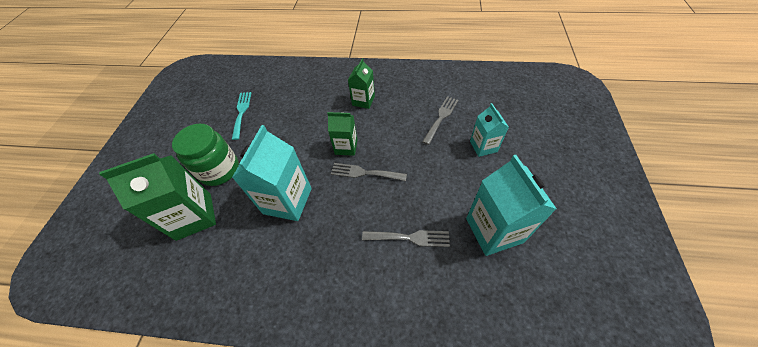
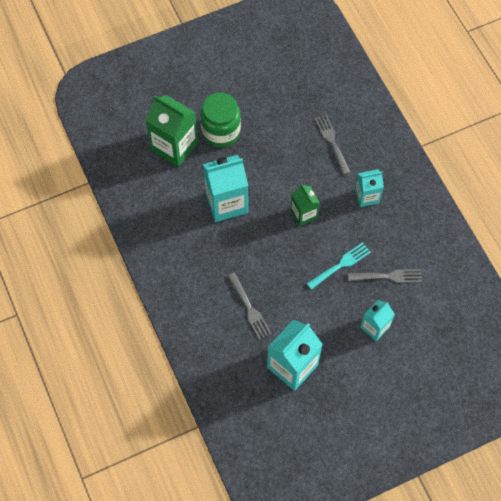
camera: 55 degrees right, 10 degrees up
turquoise fork [232,92,251,140] -> turquoise fork moved to [306,242,371,290]
grey fork [331,163,407,181] -> grey fork moved to [315,114,350,175]
green carton [348,58,375,109] -> turquoise carton [355,169,384,207]

